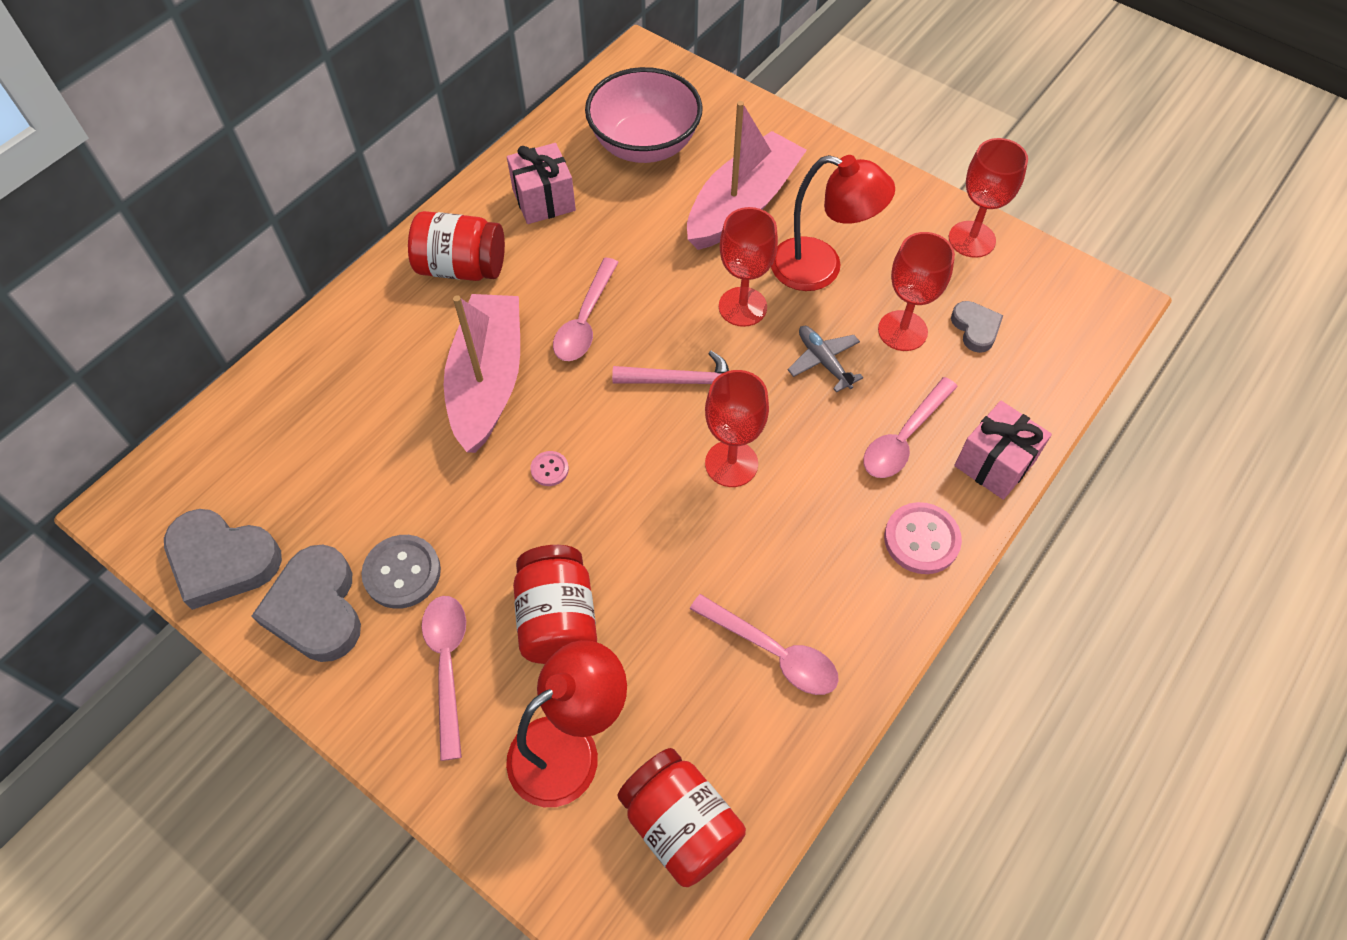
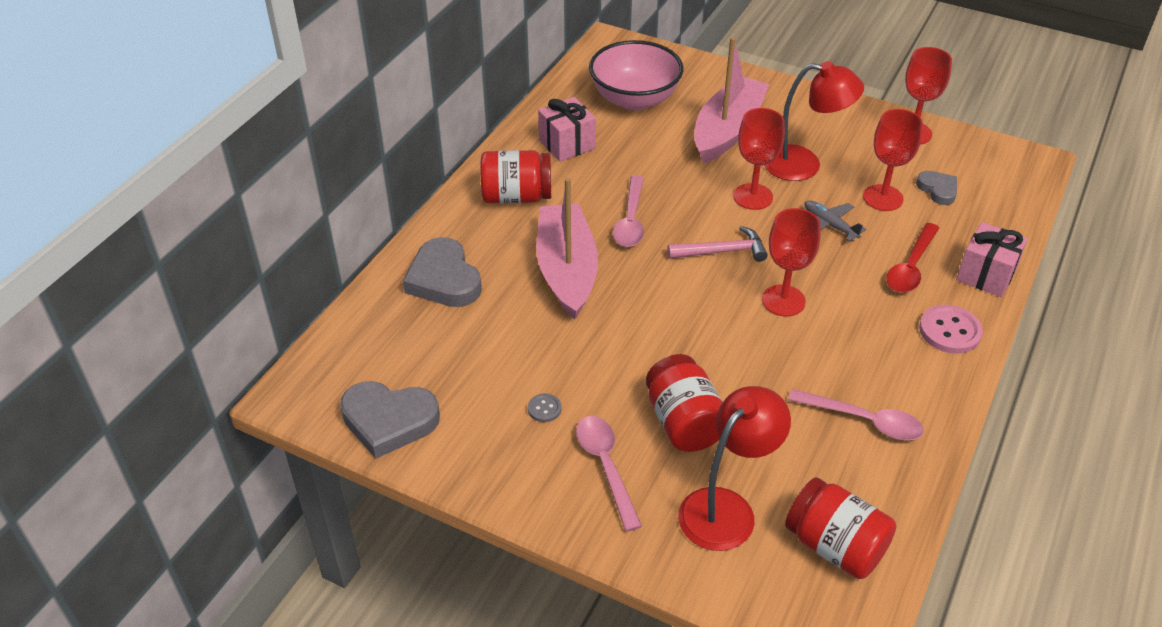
camera: 10 degrees left, 15 degrees down
grey heart [252,545,361,662] -> grey heart moved to [403,237,482,307]
grey button [361,535,441,609] -> grey button [528,394,561,422], size x0.52
pink button [530,451,569,486] -> none
pink spoon [863,377,958,478] -> red spoon [886,223,939,293]

